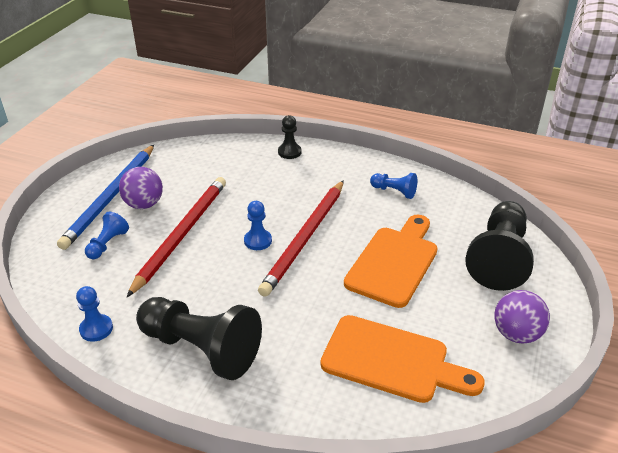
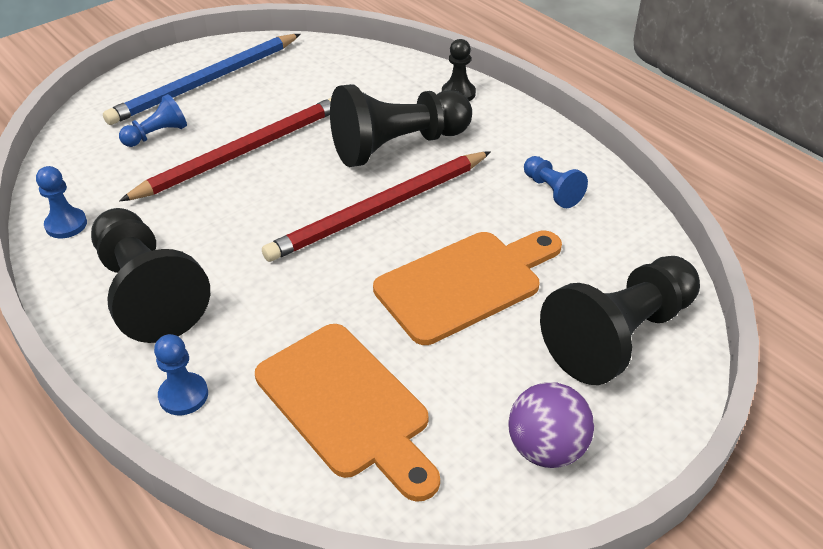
camera: 30 degrees right, 5 degrees up
purple ball [119,167,163,209] -> none
blue pawn [244,201,272,250] -> blue pawn moved to [154,334,208,415]
none -> black pawn [330,84,472,167]

